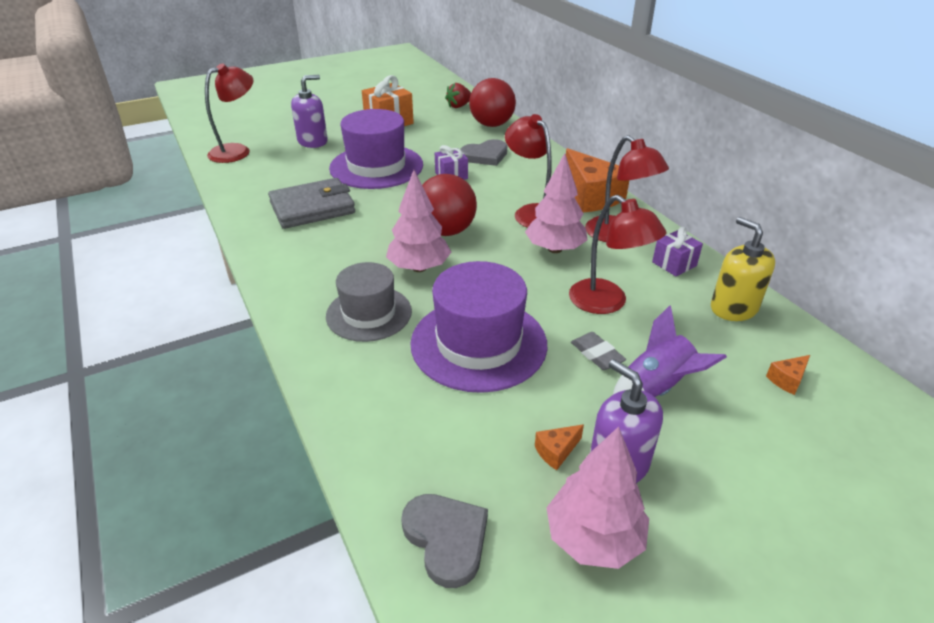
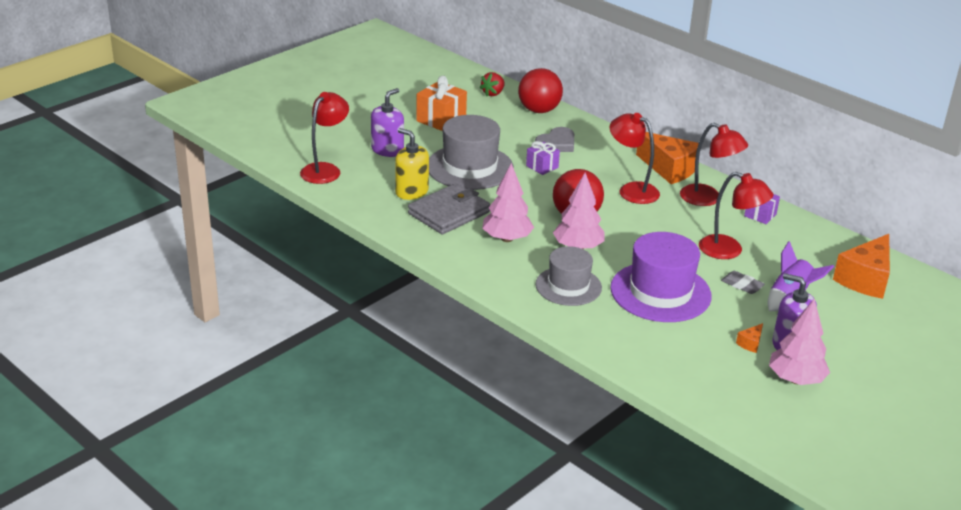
camera: 20 degrees left, 5 degrees down
purple hat [329,109,423,189] -> grey hat [429,115,514,190]
grey heart [401,494,488,588] -> none
pink tree [525,153,588,253] -> pink tree moved to [482,163,534,242]
yellow soap dispenser [711,217,775,321] -> yellow soap dispenser moved to [395,128,429,200]
orange cheese [766,355,810,395] -> orange cheese [833,234,890,299], size x2.41

